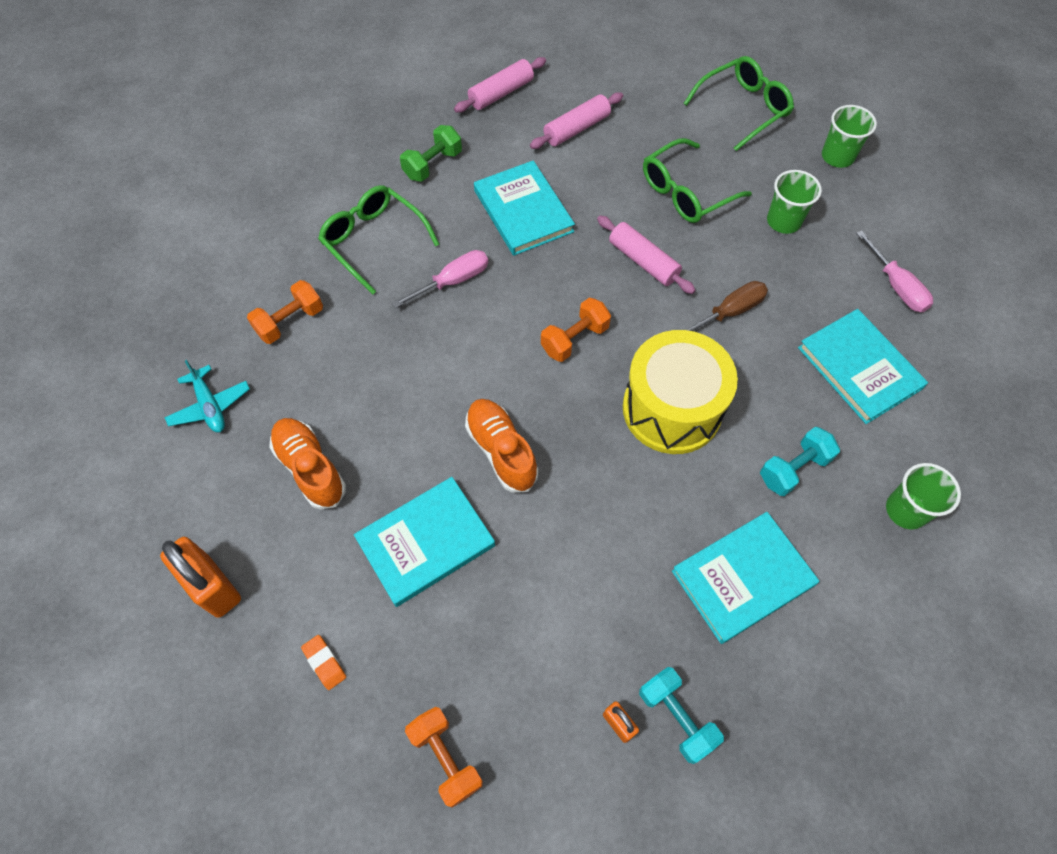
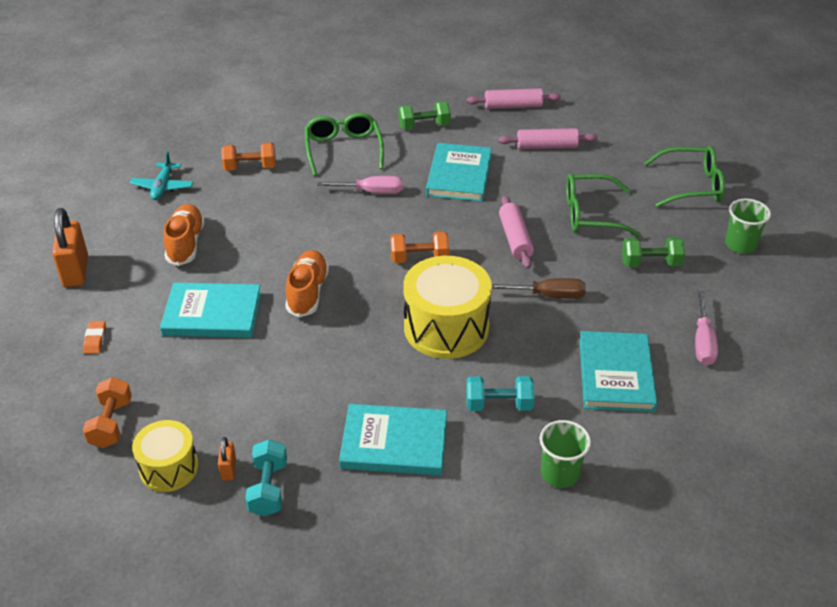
camera: 35 degrees right, 20 degrees down
green cup [767,170,822,234] -> green dumbbell [622,237,685,267]
none -> yellow drum [132,420,199,492]

